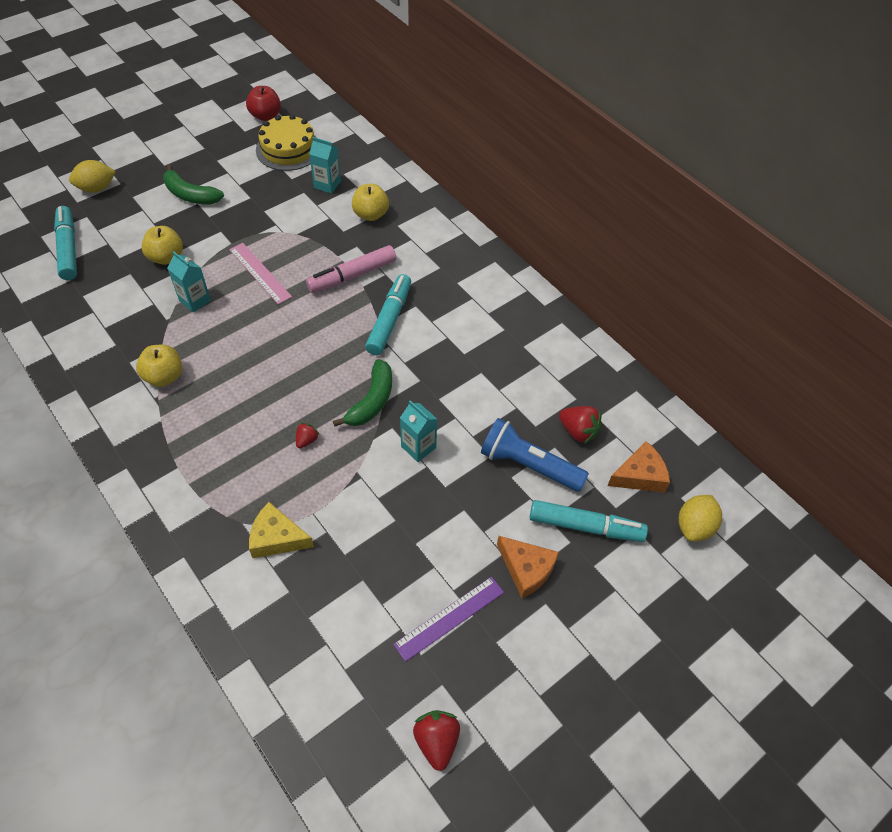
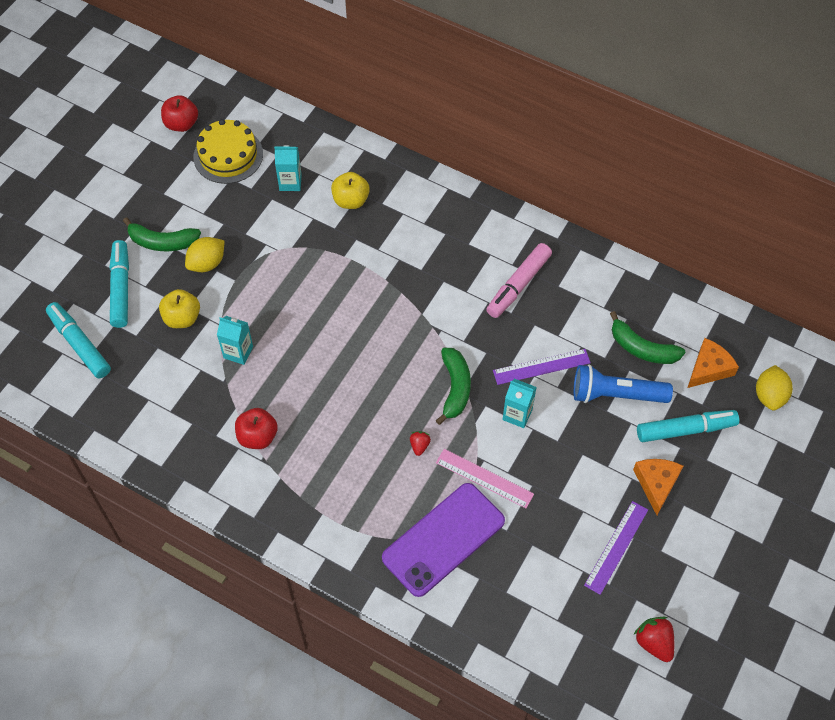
camera: 20 degrees left, 5 degrees up
yellow lemon [69,160,116,192] -> yellow lemon moved to [185,237,225,272]
yellow apple [136,345,182,387] -> red apple [235,408,278,449]
pink ruler [229,243,292,305] -> pink ruler moved to [436,449,534,508]
yellow cheese [249,502,314,558] -> purple phone [382,483,505,597]
pink marker [306,245,397,293] -> pink marker moved to [486,243,552,318]
turquoise marker [365,274,411,355] -> turquoise marker moved to [110,240,129,328]
orange cheese [497,536,559,598] -> orange cheese turned 105 degrees counterclockwise [633,459,683,515]
red strawberry [559,406,602,444] -> green banana [610,311,685,364]
none -> purple ruler [493,349,591,385]

